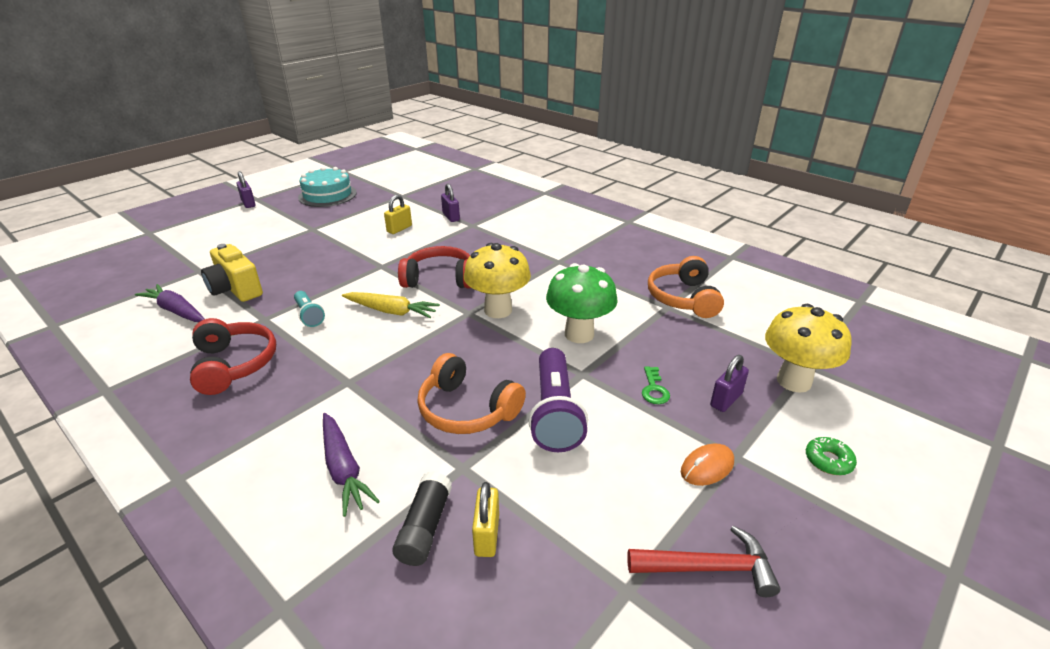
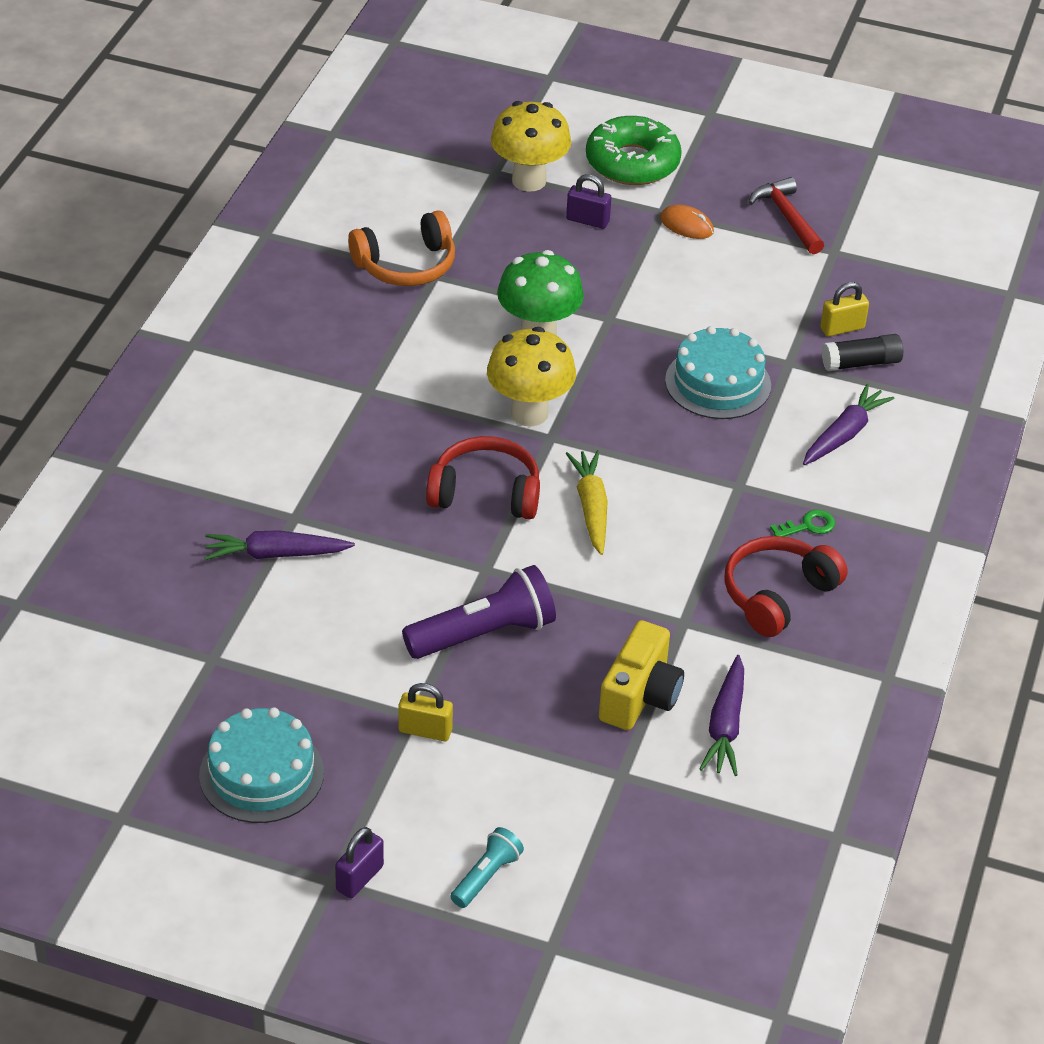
camera: 115 degrees left, 10 degrees up
turquoise flashlight [294,291,325,327] -> turquoise flashlight moved to [451,827,524,908]
yellow padlock [384,195,412,234] -> yellow padlock moved to [399,683,453,741]
red headphones [398,246,471,288] -> red headphones turned 120 degrees clockwise [426,436,540,519]
orange headphones [417,353,526,434] -> turquoise cake [665,326,771,419]
purple padlock [441,184,460,222] -> purple carrot [205,530,355,560]
purple flashlight [528,348,588,452] -> purple flashlight moved to [402,565,556,659]
green key [642,366,670,404] -> green key moved to [770,510,835,537]
green donut [806,437,857,475] -> green donut [586,116,682,185], size x2.32

